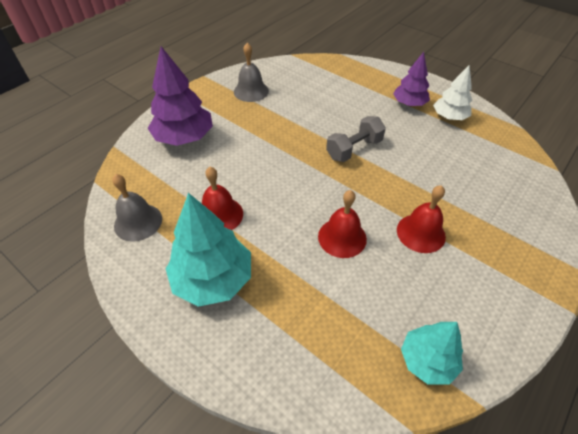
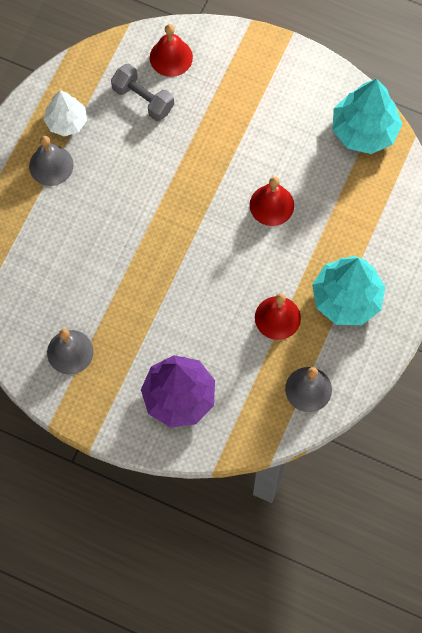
camera: 105 degrees left, 20 degrees up
grey dumbbell [326,116,386,162] -> grey dumbbell moved to [111,64,174,121]
purple tree [393,52,430,106] -> grey bell [29,136,74,186]
red bell [397,185,446,253] -> red bell moved to [150,24,193,77]
turquoise tree [401,322,463,385] -> turquoise tree [332,79,402,154], size x1.60

